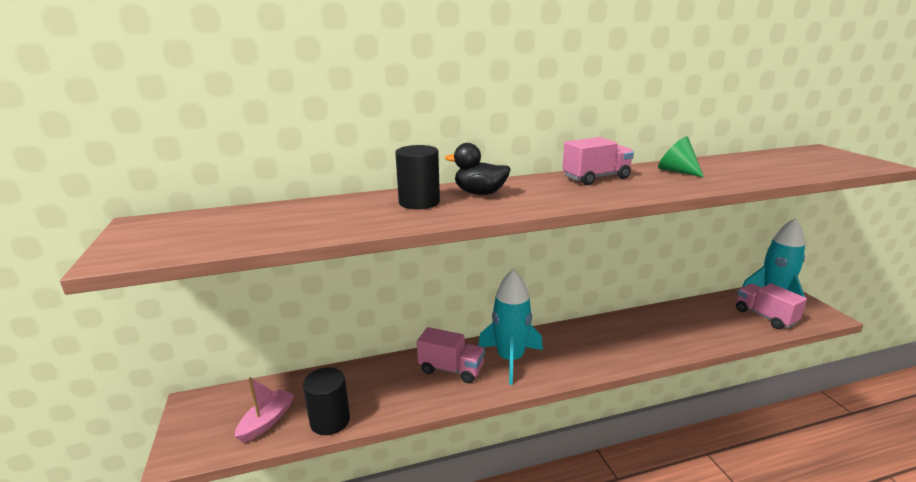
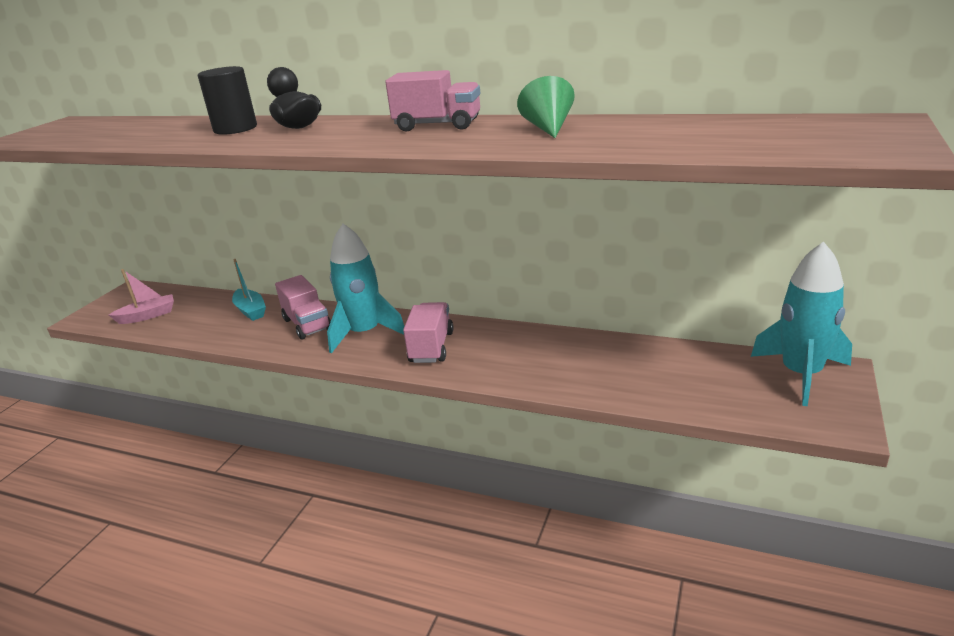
camera: 40 degrees right, 5 degrees up
black cylinder [303,367,350,435] -> none
pink truck [736,283,807,329] -> pink truck moved to [403,302,453,363]
none -> turquoise boat [232,259,266,321]

